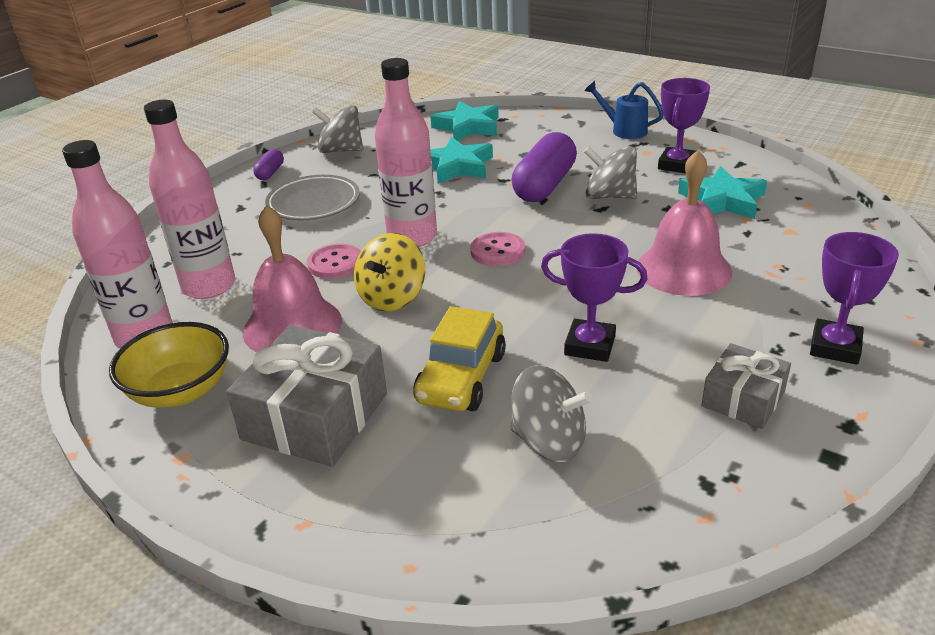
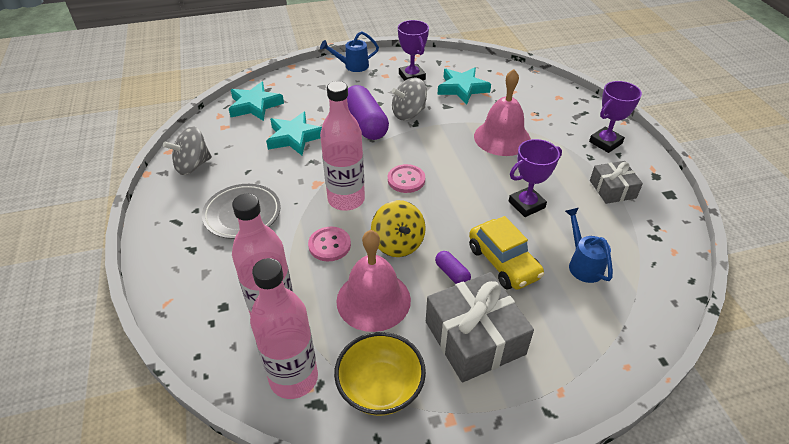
camera: 50 degrees left, 10 degrees up
purple capsule [253,149,284,180] -> purple capsule moved to [435,251,471,284]
grey spinning top [511,365,592,462] -> blue watering can [565,208,613,283]
purple trophy [810,232,899,365] -> purple trophy turned 75 degrees clockwise [589,81,642,153]

